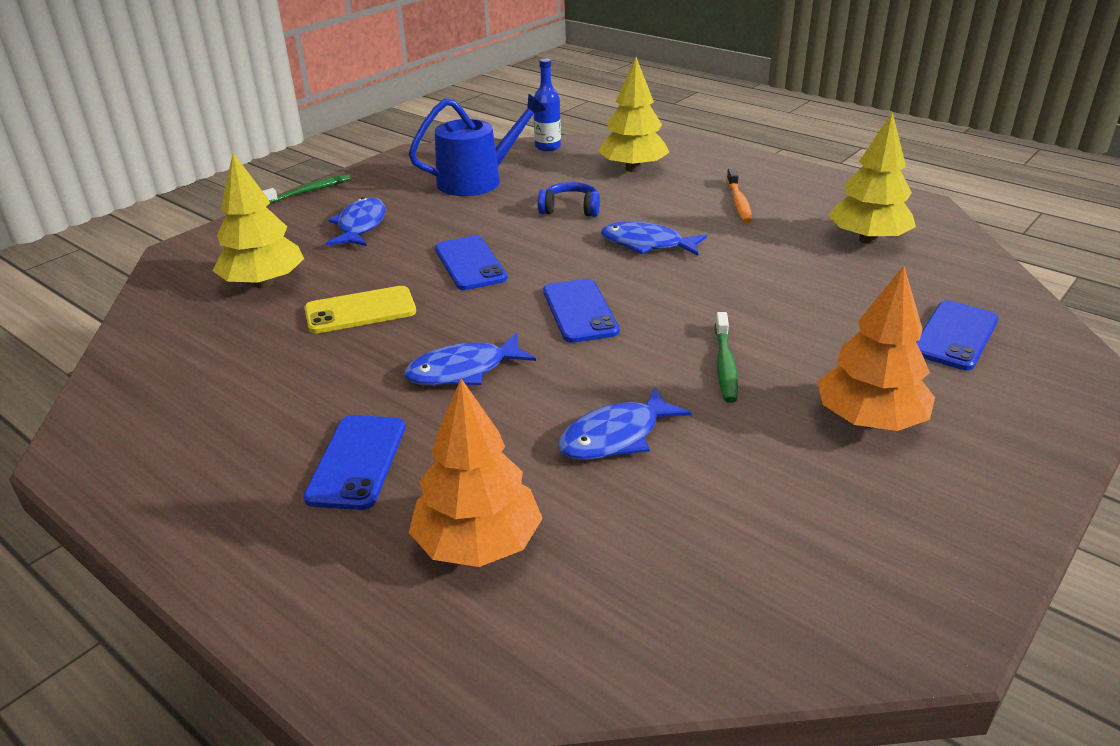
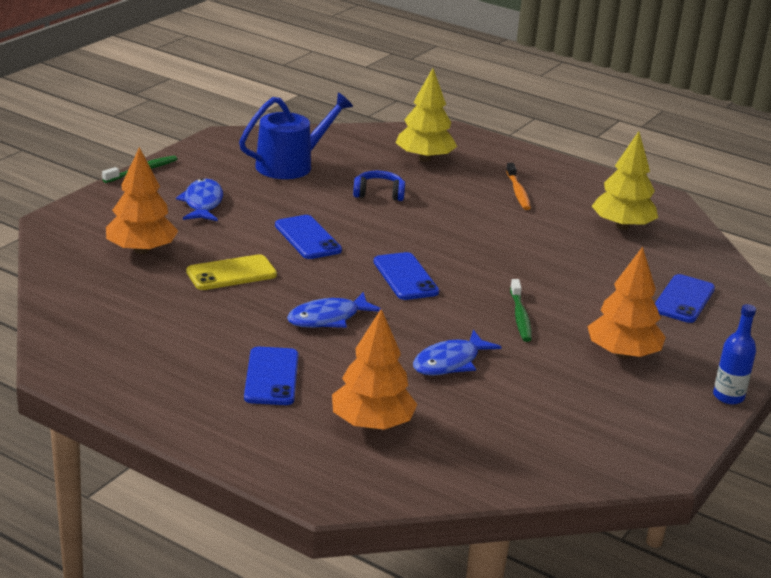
camera: 10 degrees left, 5 degrees down
yellow tree [213,153,304,288] -> orange tree [106,147,178,254]
blue bottle [534,59,561,151] -> blue bottle moved to [713,304,756,404]
blue fish [601,221,707,256] -> none

